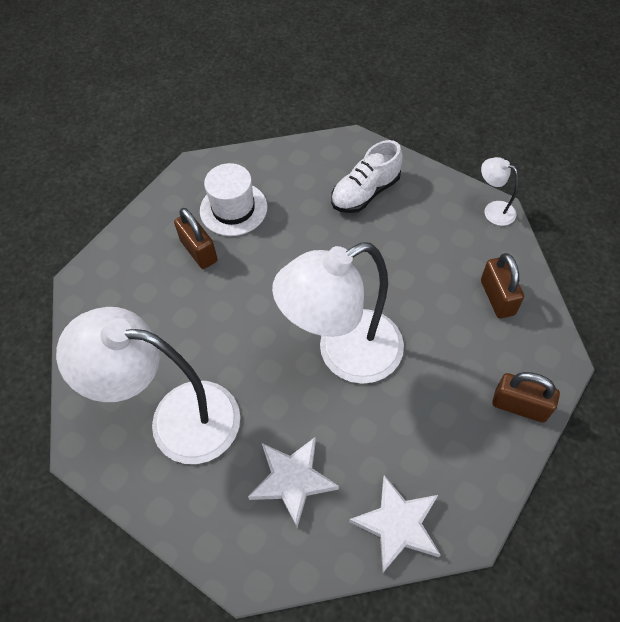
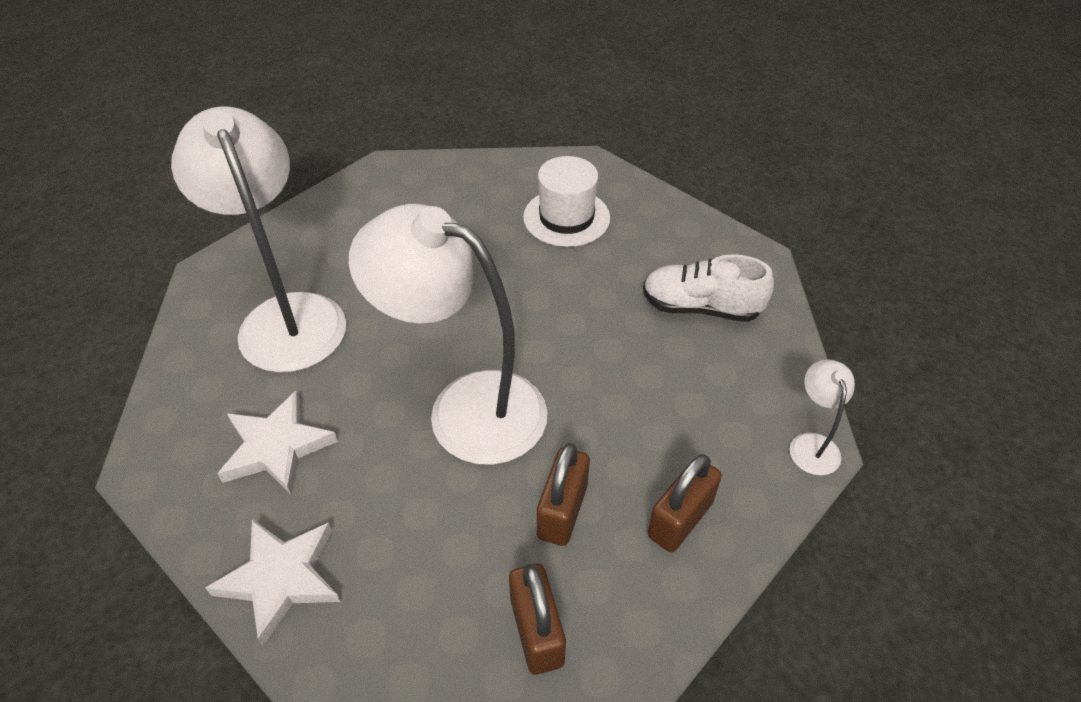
camera: 50 degrees right, 10 degrees down
brown padlock [174,208,218,269] -> brown padlock moved to [537,443,590,546]

